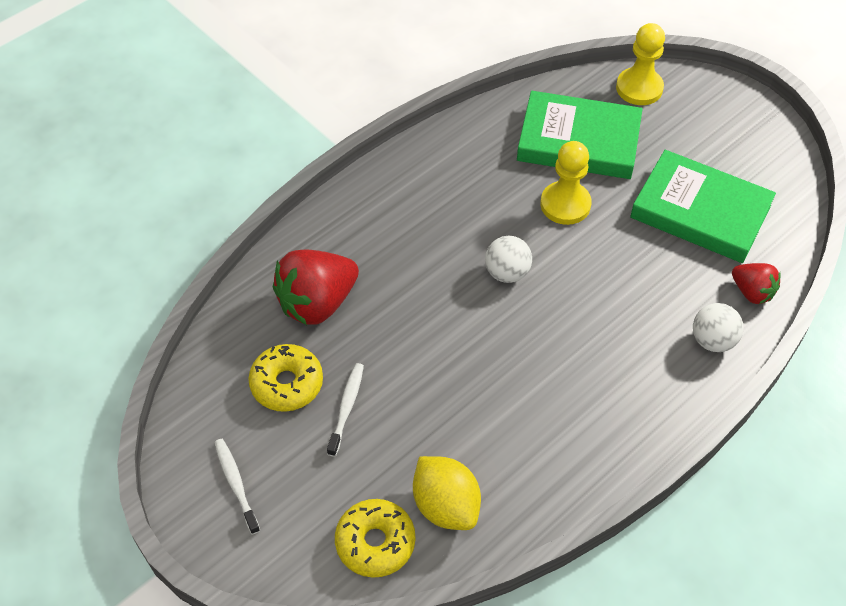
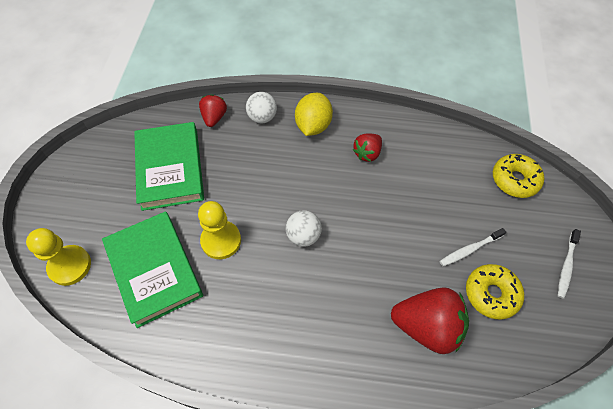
camera: 130 degrees left, 5 degrees up
yellow lemon [413,456,481,530] -> yellow lemon moved to [295,93,333,136]
none -> red strawberry [352,133,382,162]

